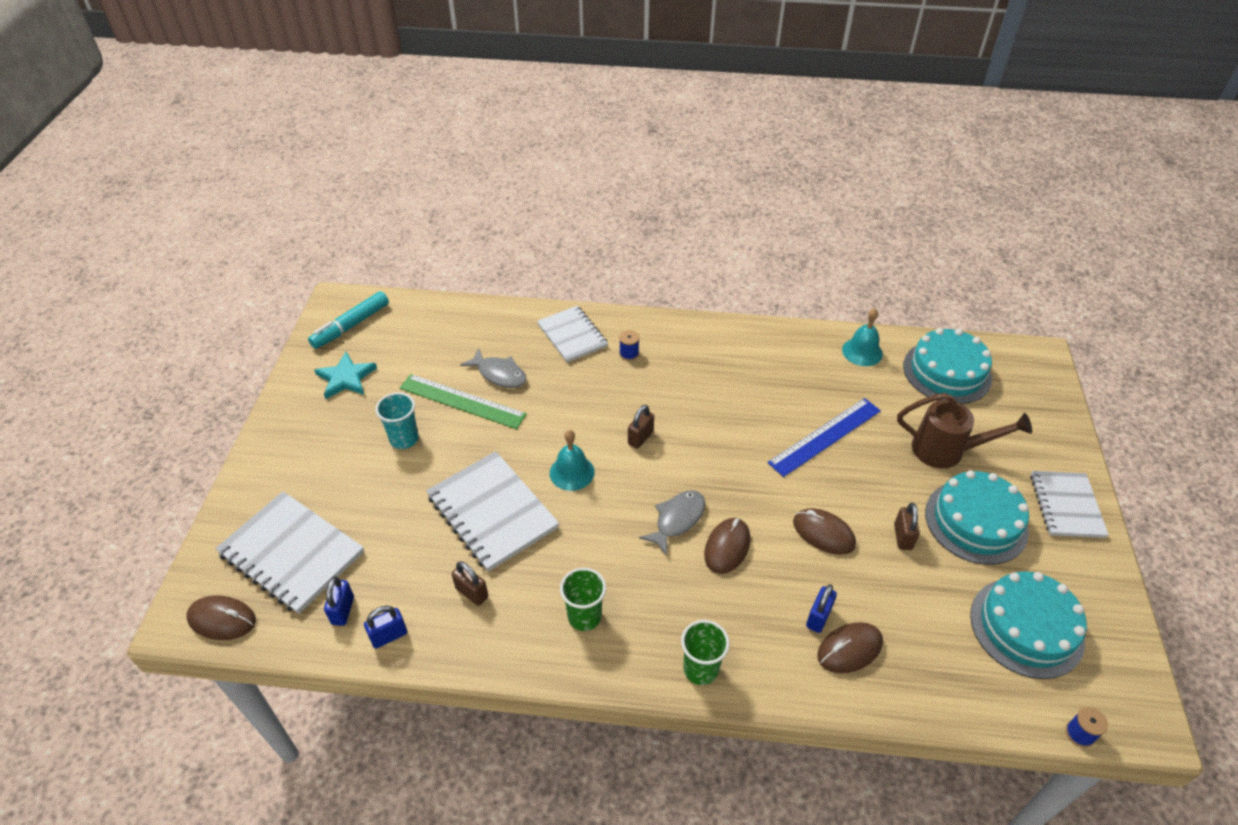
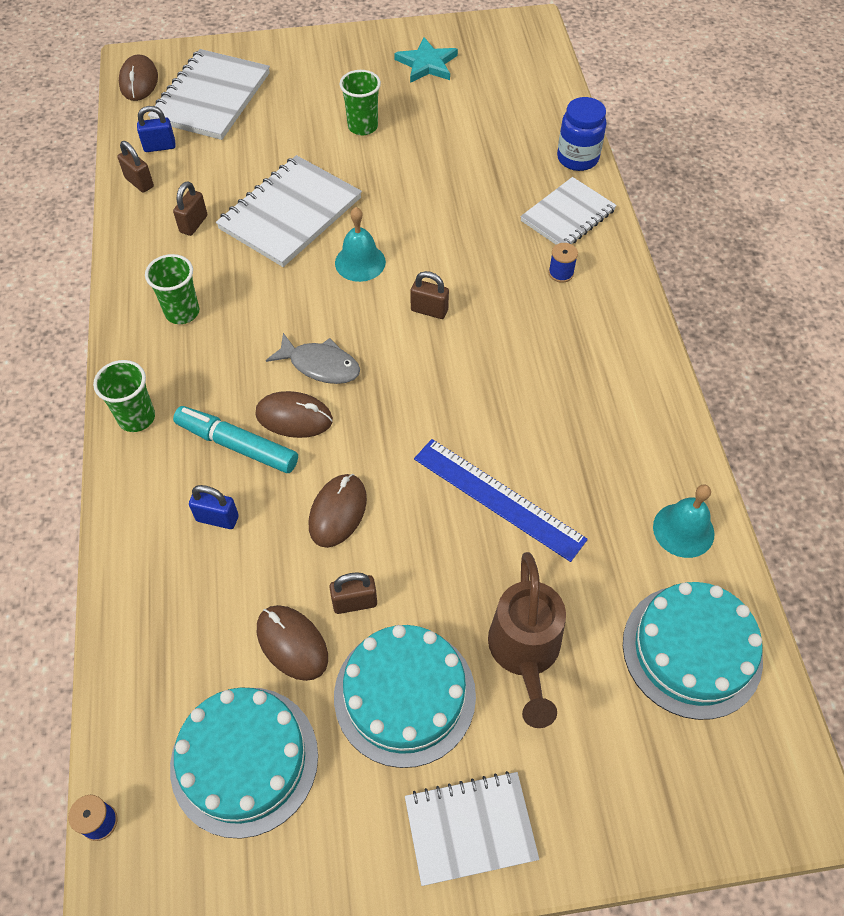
camera: 75 degrees right, 10 degrees up
turquoise marker [308,291,389,349] -> turquoise marker moved to [173,406,298,473]
blue padlock [364,606,407,649] -> brown padlock [118,141,154,193]
turquoise cup [375,392,419,449] -> green cup [340,70,381,135]
green ruler [400,374,527,429] -> none
grey fish [460,348,526,388] -> none
brown mouse [817,622,883,673] -> brown mouse moved to [257,605,328,681]
none -> blue jar [557,97,606,171]

